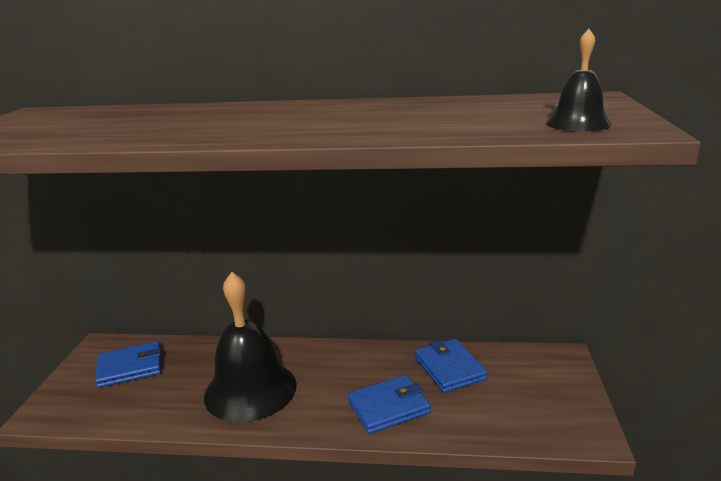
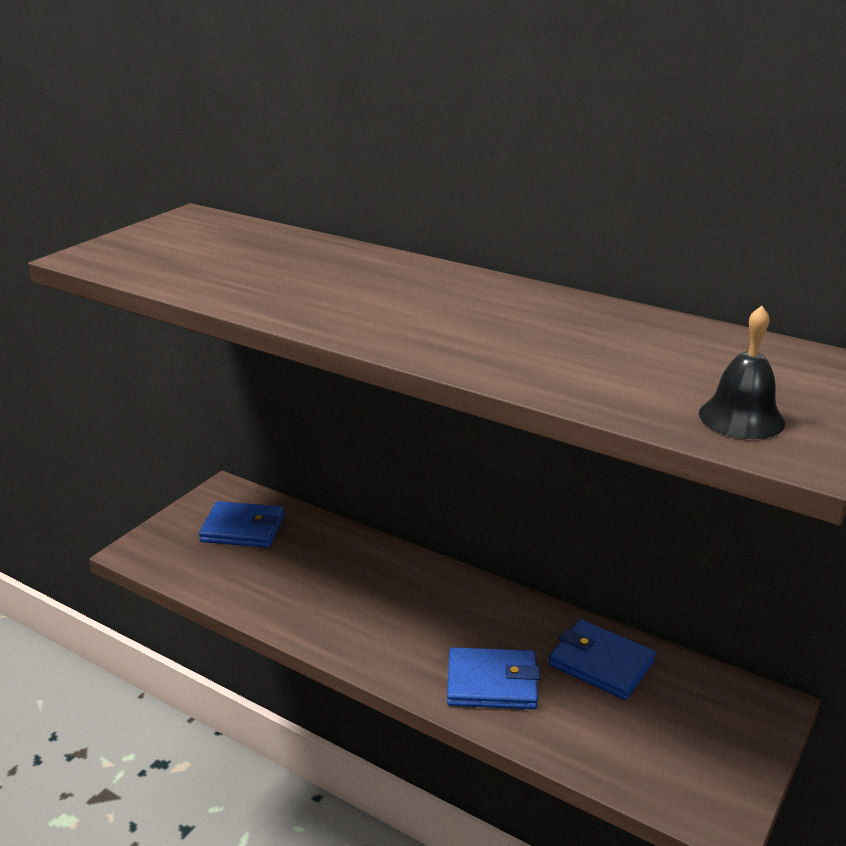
camera: 25 degrees right, 5 degrees up
black bell [204,272,297,422] -> none
blue wallet [415,339,488,393] -> blue wallet turned 60 degrees counterclockwise [549,619,656,700]

